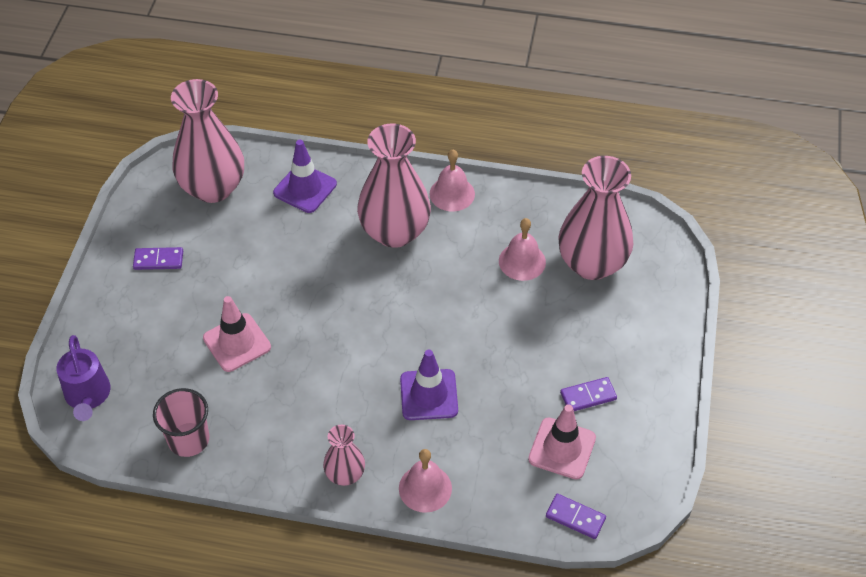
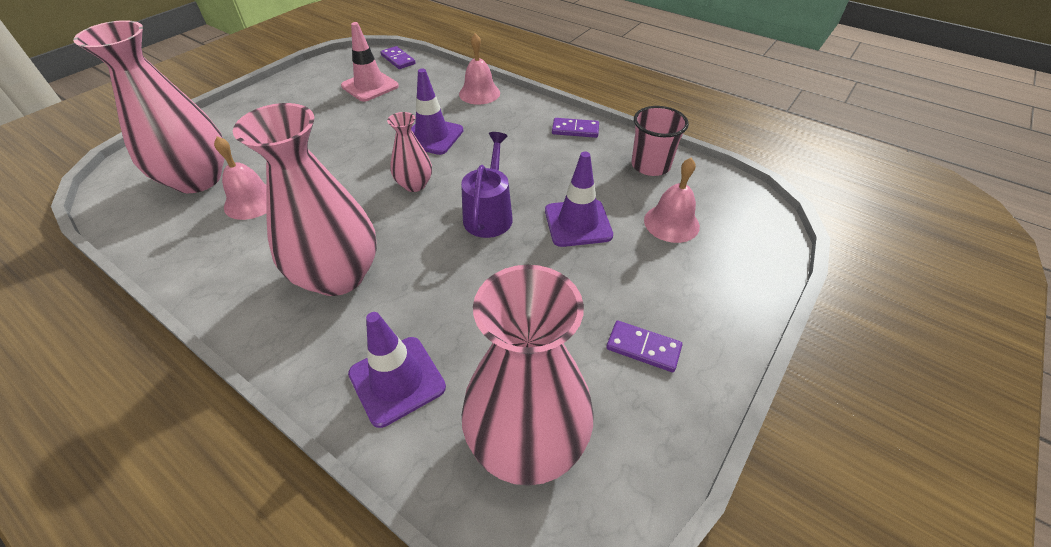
camera: 155 degrees left, 5 degrees down
purple watering can [56,335,110,421] -> purple watering can moved to [461,132,513,238]
pink traffic cone [203,296,271,372] -> purple traffic cone [545,151,613,247]
pink vase [323,425,365,486] -> pink vase moved to [387,112,432,192]
pink bell [430,150,475,212] -> pink bell moved to [644,158,700,243]
purple domino [560,377,617,411] -> purple domino moved to [552,118,599,138]

